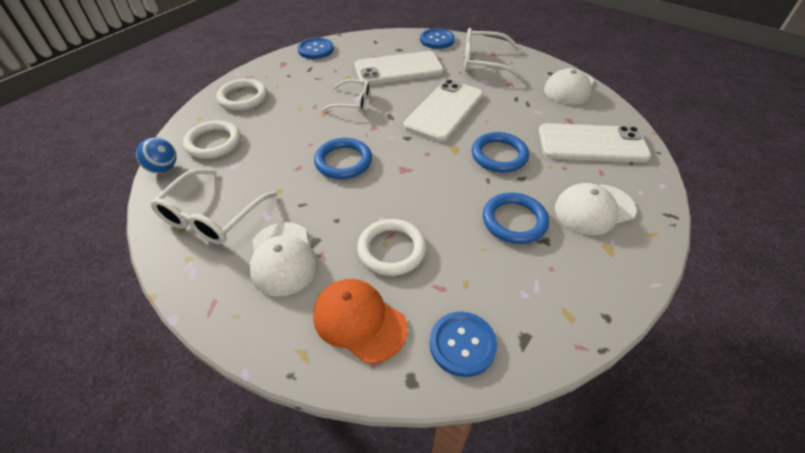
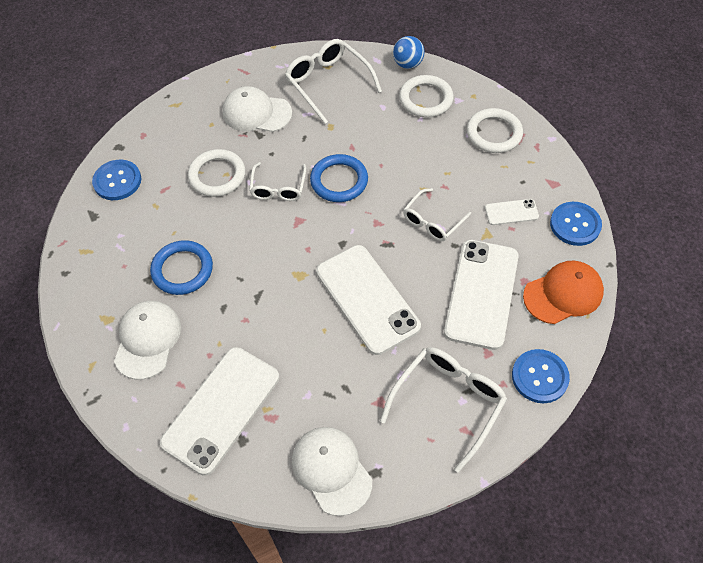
camera: 120 degrees right, 10 degrees up
orange cap [313,279,408,363] -> orange cap moved to [523,261,604,324]
blue ring [472,132,529,173] -> none
none -> white glasses [249,162,306,201]
none -> white phone [485,199,539,225]

